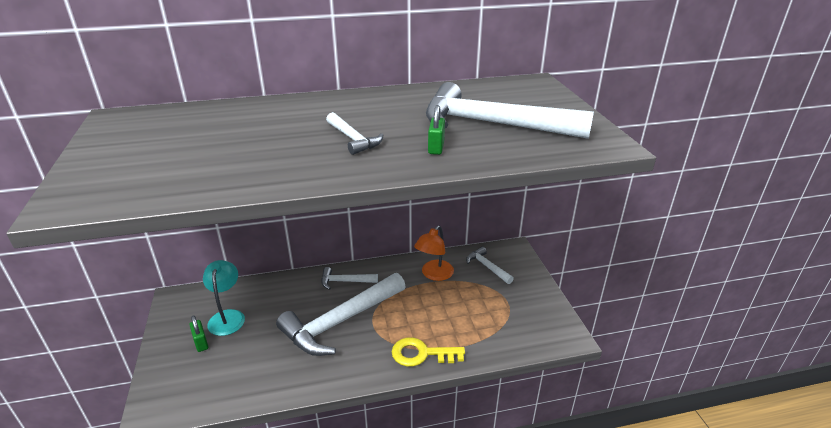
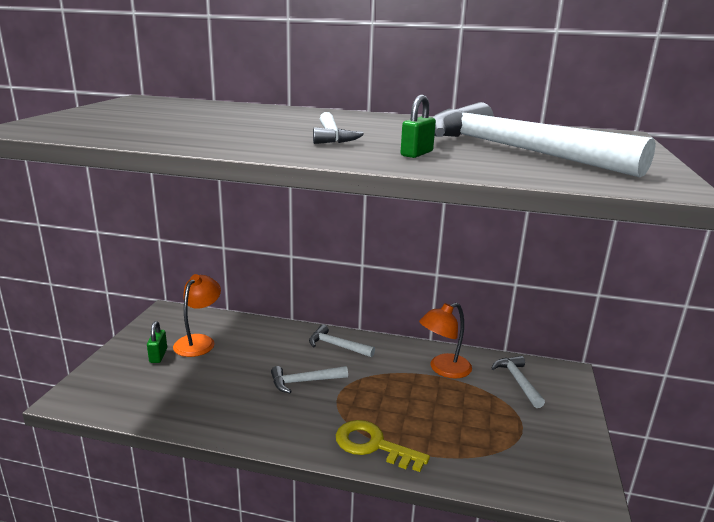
camera: 25 degrees right, 10 degrees down
turquoise lamp [203,260,245,336] -> orange lamp [173,274,221,357]
white hammer [276,273,406,356] -> white hammer [271,366,348,393], size x0.47

